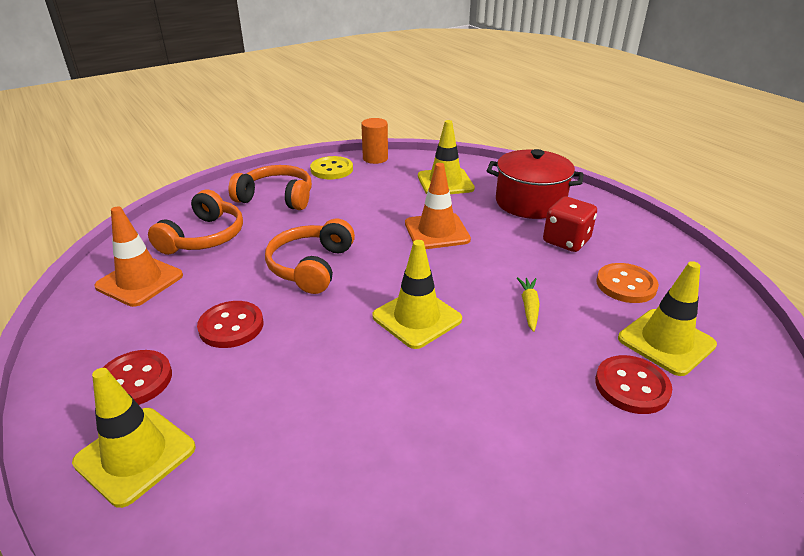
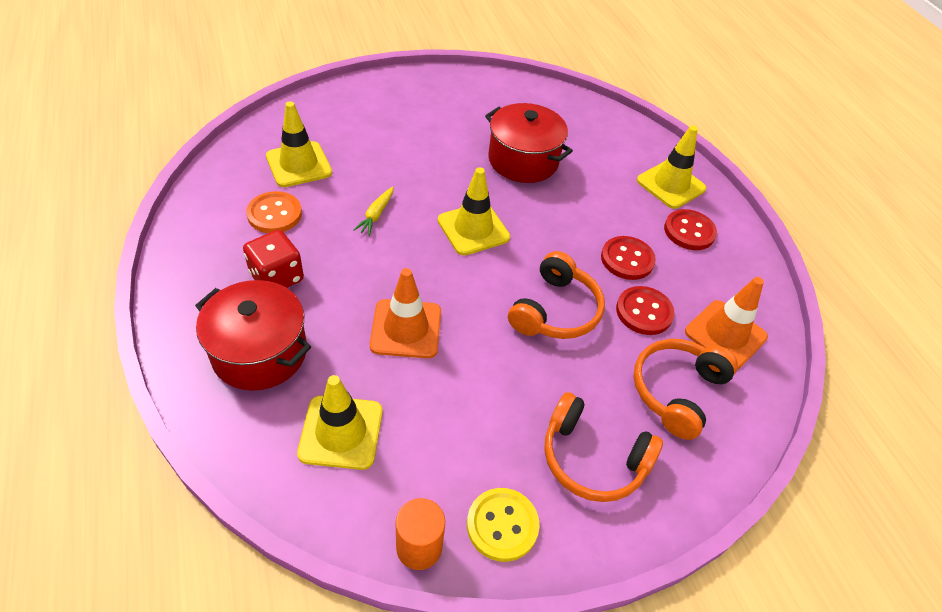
camera: 170 degrees left, 15 degrees up
red button [595,355,672,414] -> red button moved to [616,286,675,335]
none -> red pot [485,103,573,183]

